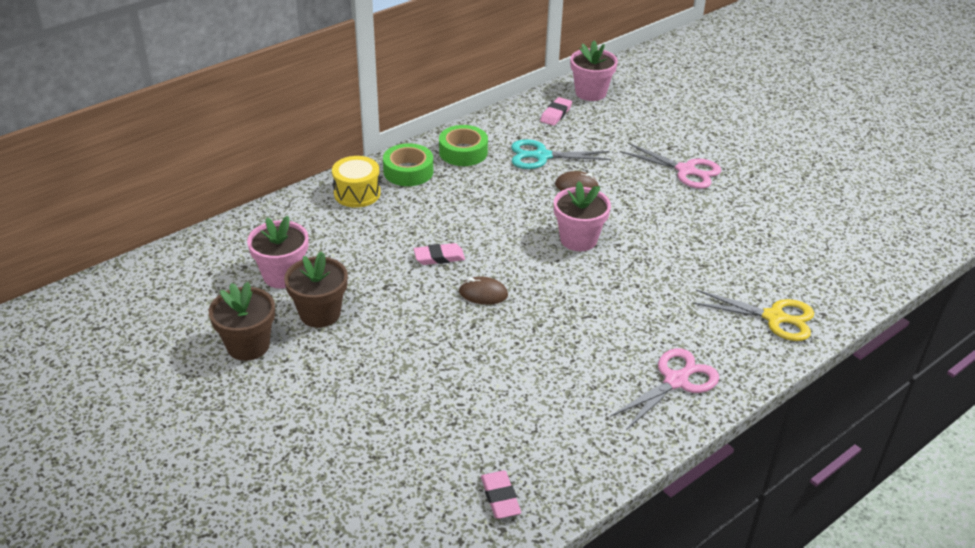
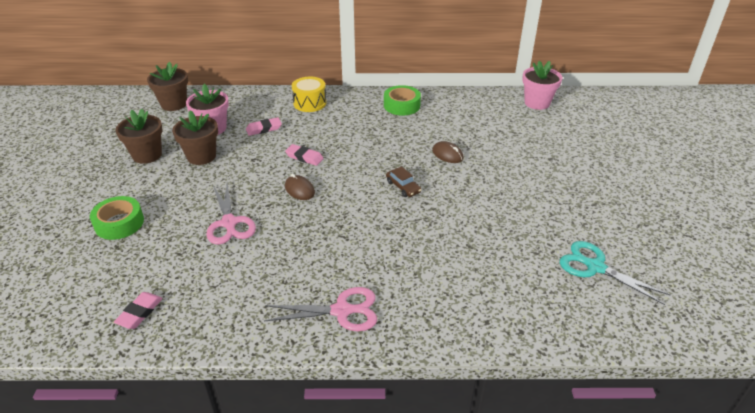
camera: 40 degrees right, 0 degrees up
green tape [383,143,433,186] -> green tape moved to [90,196,144,240]
turquoise scissors [511,139,611,169] -> turquoise scissors moved to [560,241,671,305]
pink eraser [540,97,572,126] -> pink eraser moved to [246,117,282,136]
pink flower pot [554,181,611,251] -> brown car [386,166,421,197]
pink scissors [621,143,721,189] -> pink scissors moved to [206,182,256,245]
yellow scissors [692,290,814,341] -> none
none -> brown flower pot [147,61,188,111]

